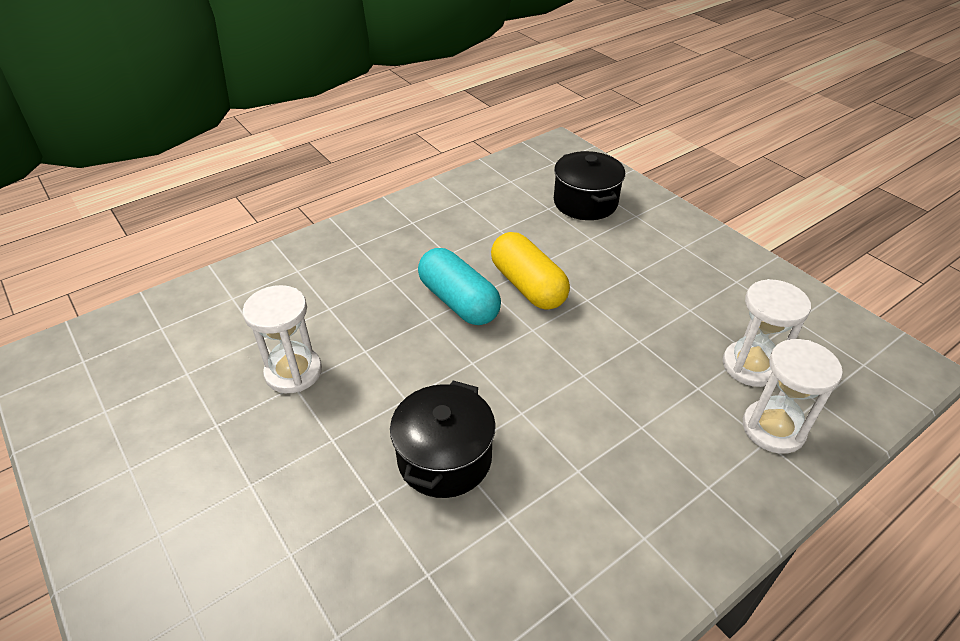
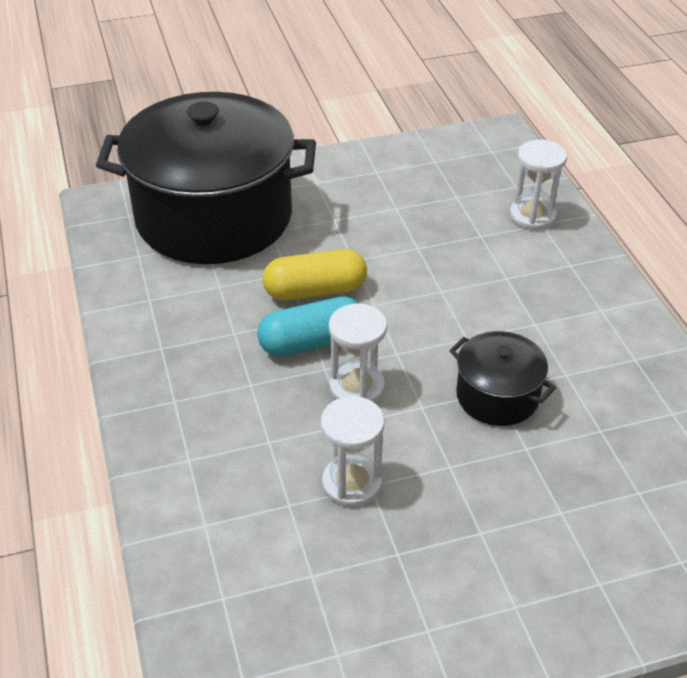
camera: 70 degrees left, 0 degrees up
black pot [554,151,625,220] -> black pot [96,92,316,264], size x2.26
white hourglass [723,279,811,387] -> white hourglass moved to [329,303,387,403]

